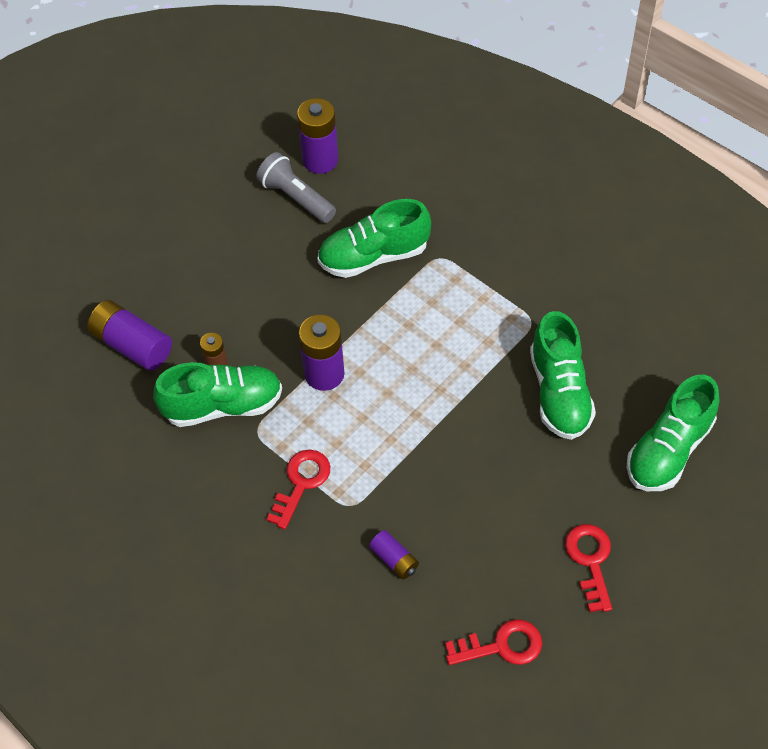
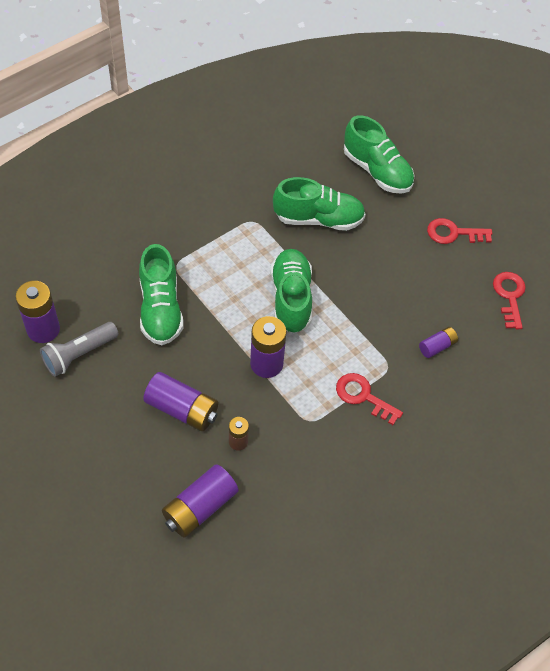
camera: 85 degrees left, 0 degrees up
green shoe [153,362,282,427] -> green shoe moved to [271,249,312,334]
none -> purple battery [143,372,218,431]

